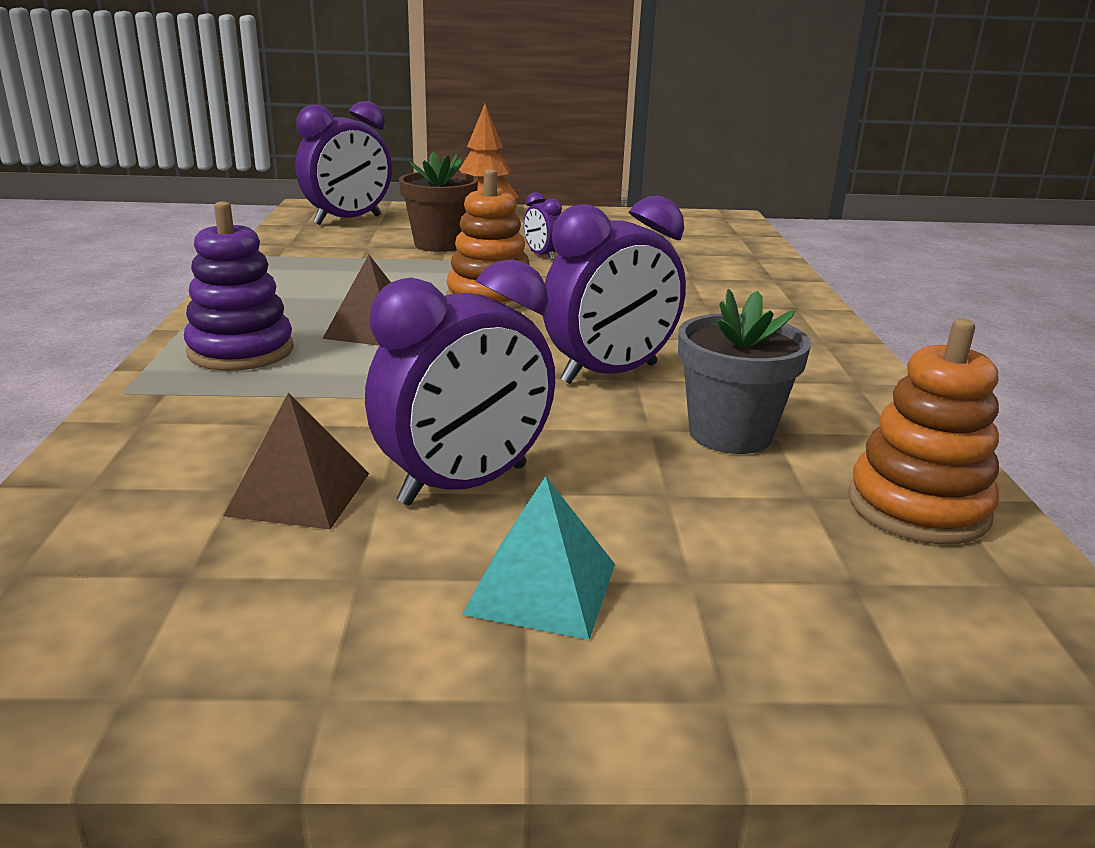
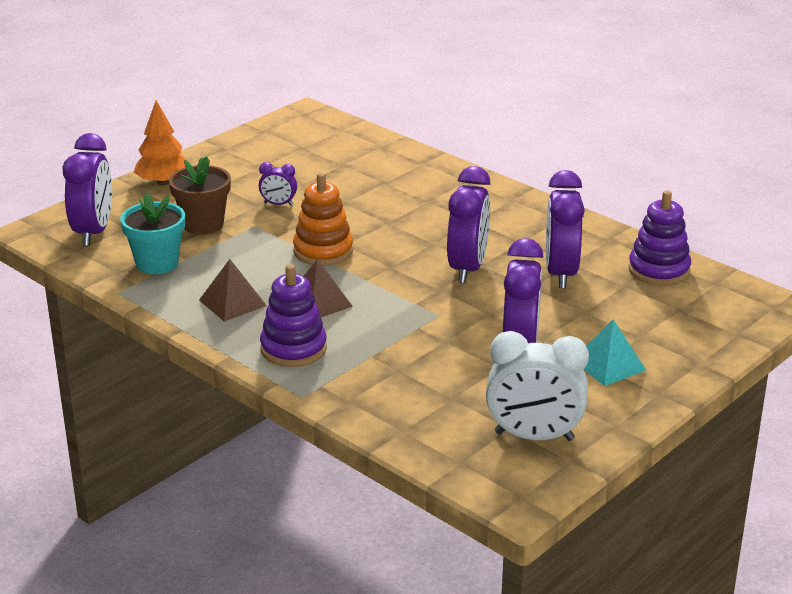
camera: 45 degrees left, 5 degrees up
brown pyramid [223,392,369,529] -> brown pyramid moved to [199,259,267,322]
grey flower pot [678,289,811,454] -> purple clock [546,170,585,288]
orange stacking toy [848,319,999,544] -> purple stacking toy [629,190,691,286]
none -> turquoise flower pot [120,193,185,274]
none -> white clock [486,331,589,441]

